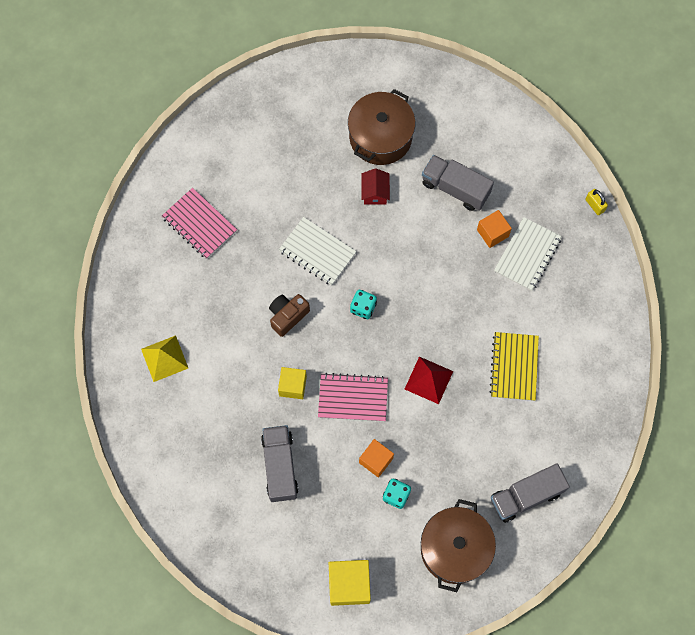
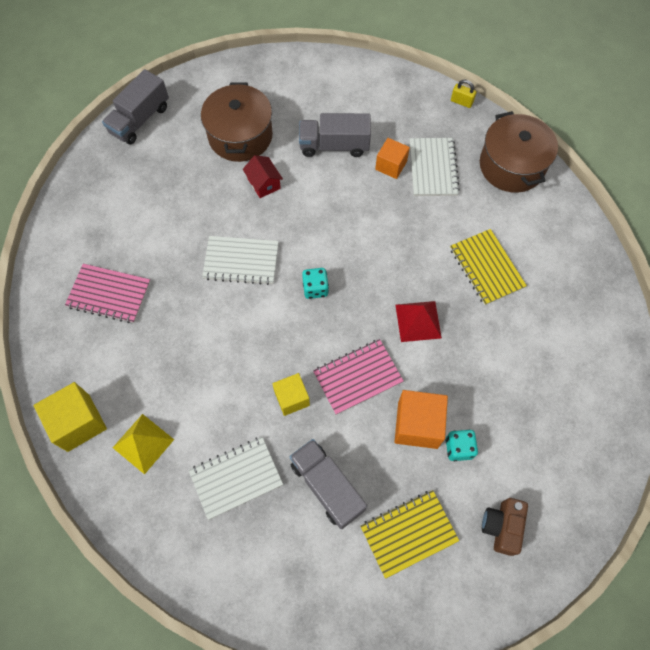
camera: 30 degrees left, 5 degrees down
brown camera [269,294,310,337] -> brown camera moved to [482,498,528,556]
yellow cube [329,560,371,606] -> yellow cube moved to [33,382,107,452]
orange cube [359,439,394,478] -> orange cube [395,390,448,449], size x1.53
brown pot [421,499,496,592] -> brown pot moved to [480,111,558,193]
grey truck [491,463,570,523] -> grey truck moved to [102,69,169,145]
none -> white notebook [189,437,283,520]
none -> yellow notebook [360,490,459,579]

